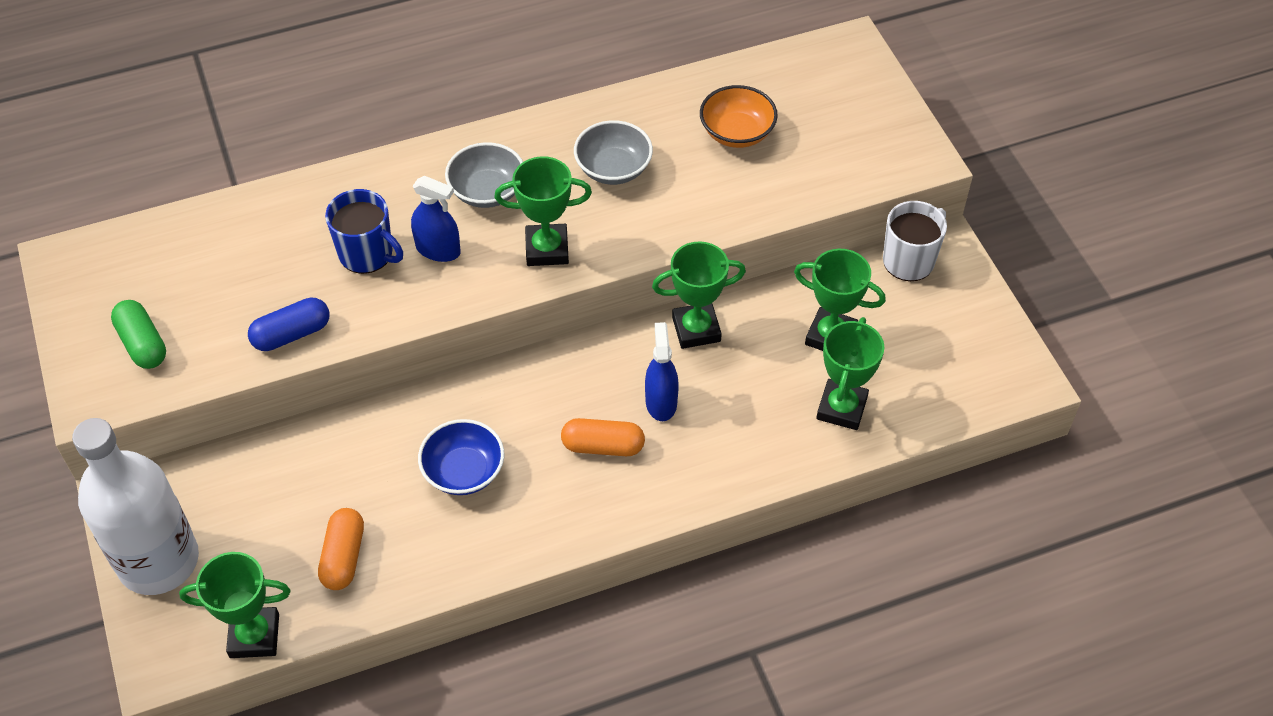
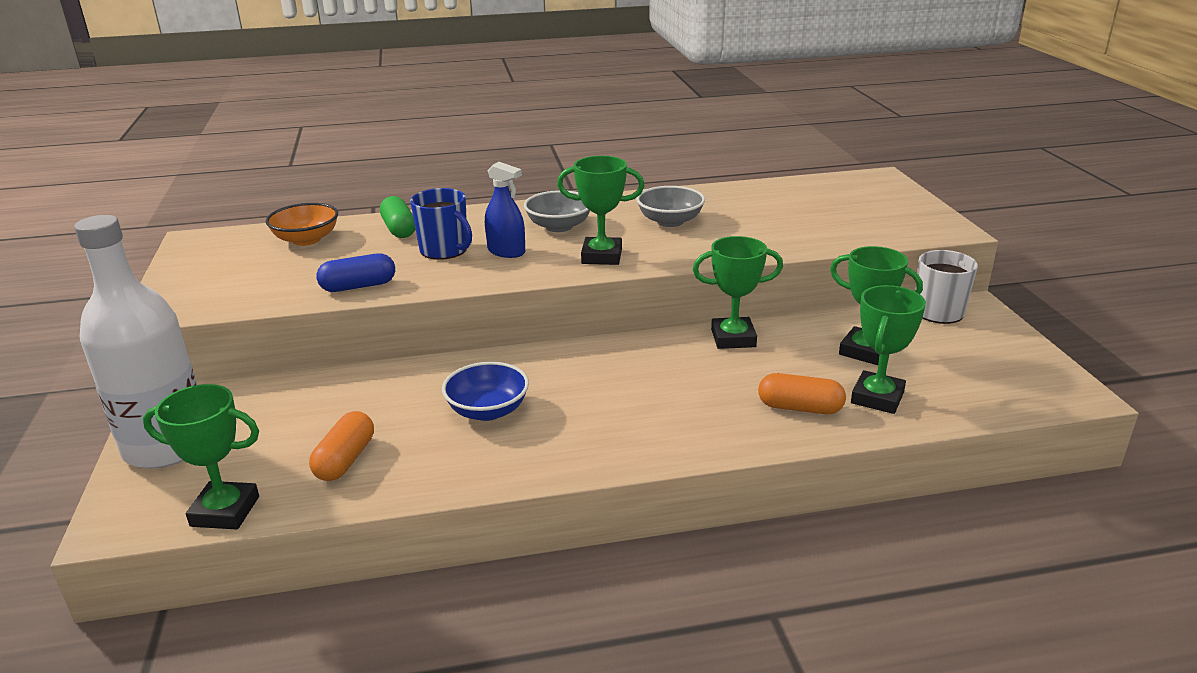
camera: 10 degrees right, 25 degrees down
green capsule [111,300,166,369] -> green capsule moved to [380,196,415,238]
orange capsule [561,418,645,456] -> orange capsule moved to [758,373,846,414]
blue spray bottle [645,322,678,421] -> none
orange bowl [700,85,778,148] -> orange bowl moved to [266,203,338,246]

